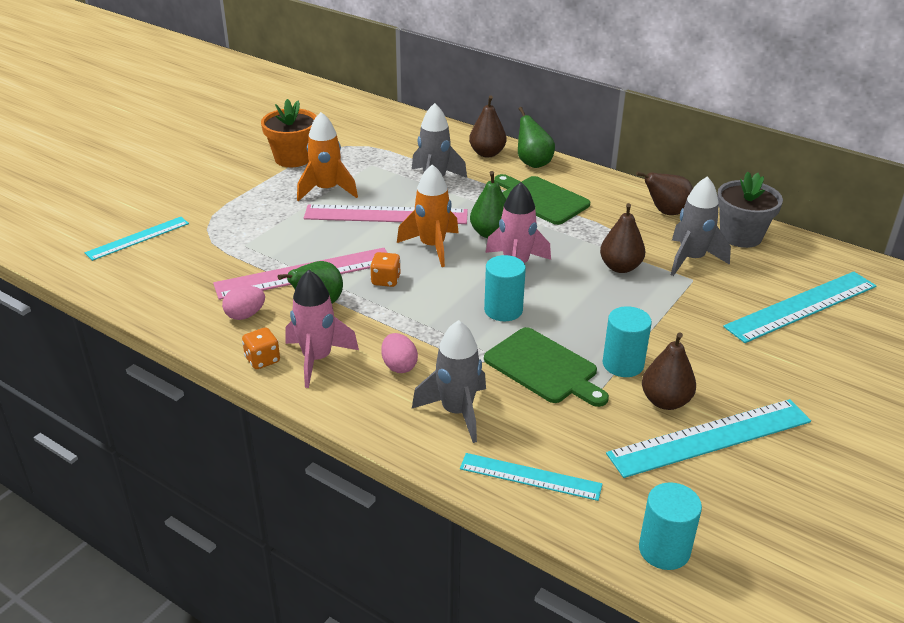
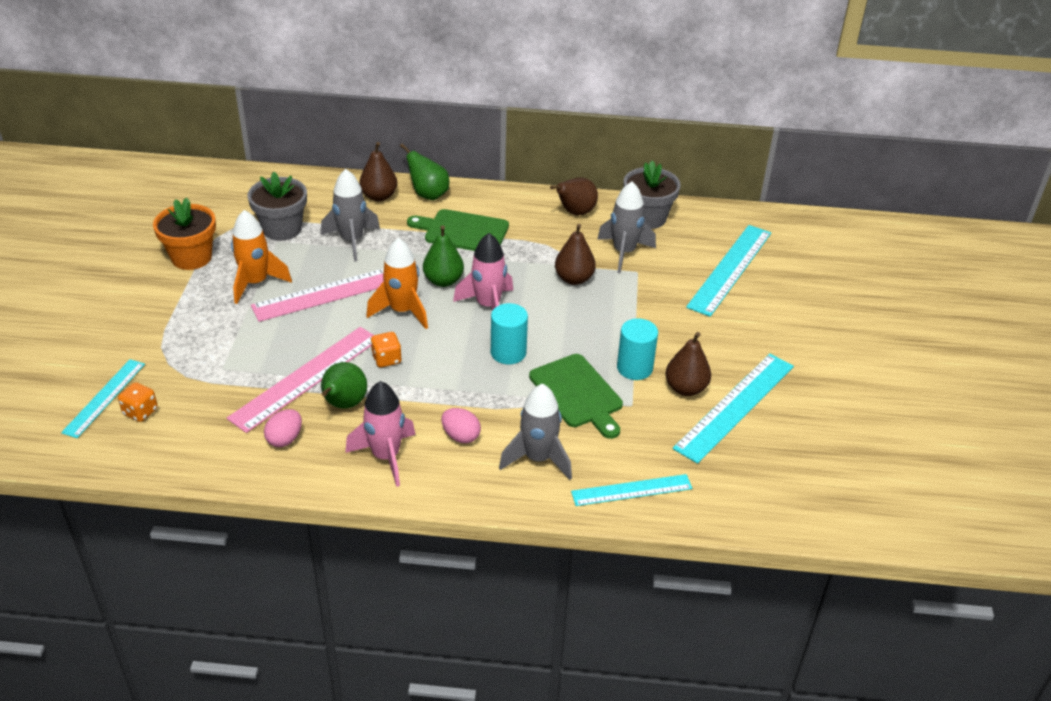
camera: 30 degrees left, 5 degrees up
orange dice [242,328,280,369] -> orange dice moved to [118,382,158,422]
green cutting board [484,327,609,407] -> green cutting board turned 45 degrees clockwise [529,354,623,439]
turquoise cylinder [639,482,702,570] -> none
none -> grey flower pot [247,172,307,241]

